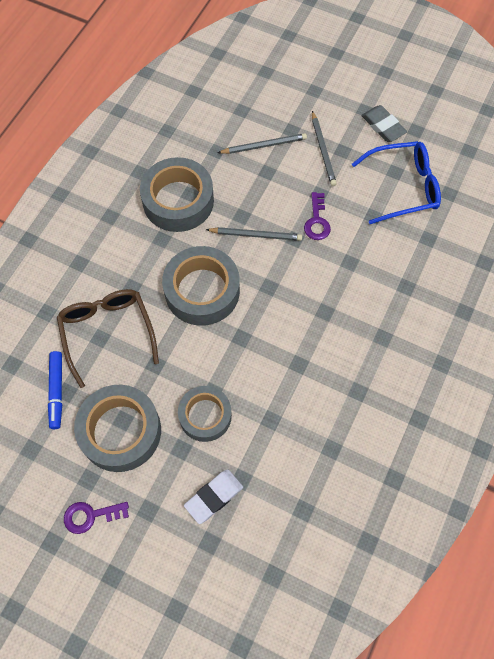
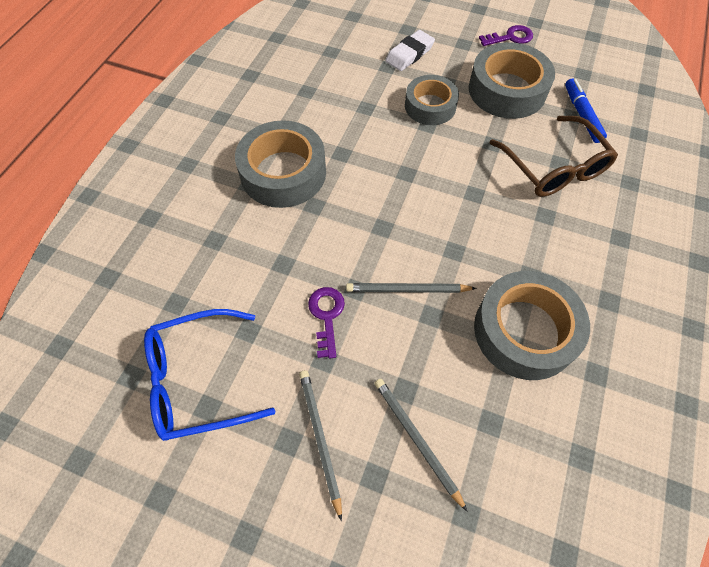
camera: 175 degrees right, 5 degrees down
grey tape [162,246,240,326] -> grey tape moved to [235,120,326,208]
grey pencil [218,133,307,154] -> grey pencil turned 75 degrees clockwise [374,379,468,512]
grey eraser [362,105,407,142] -> none

